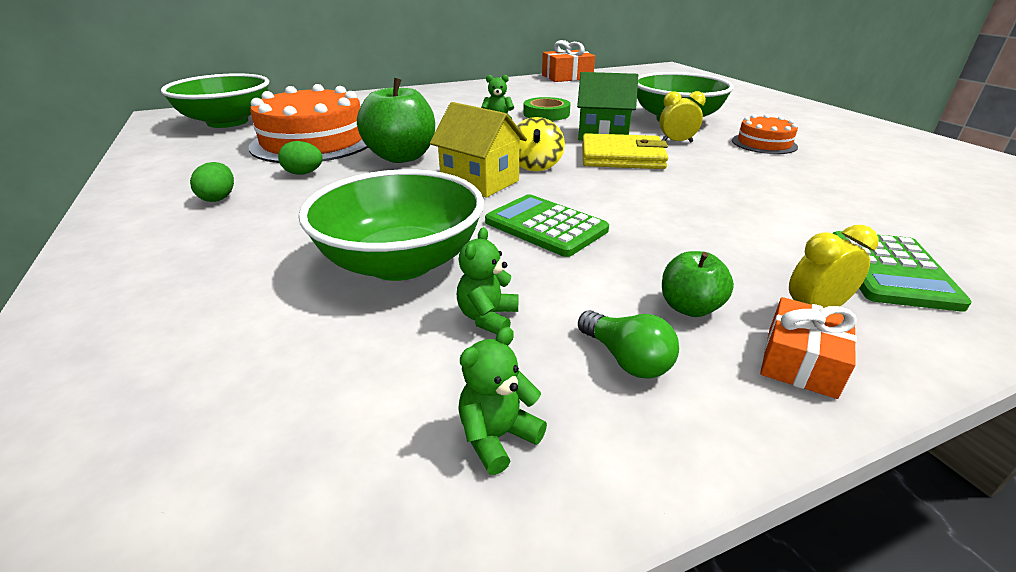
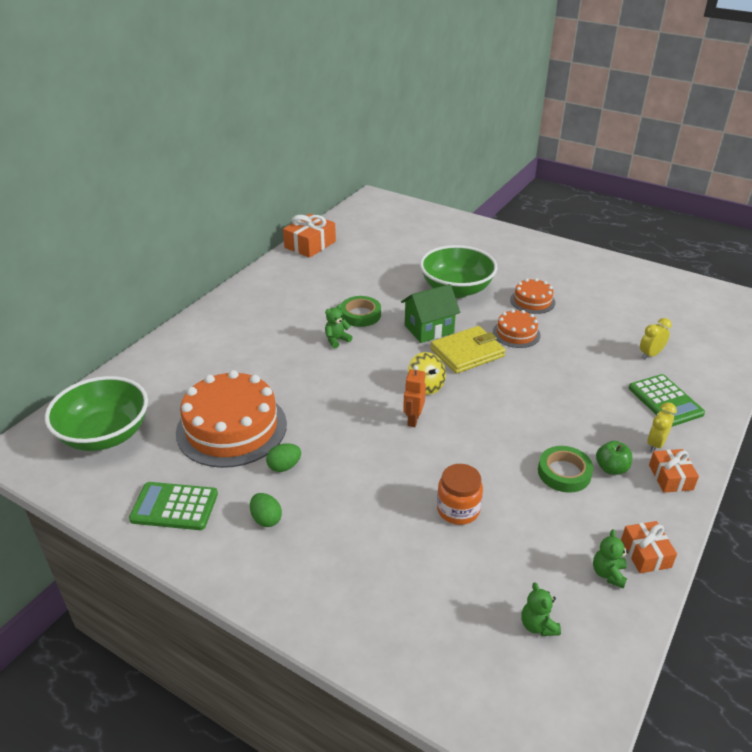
camera: 35 degrees left, 5 degrees up
green bowl [298,169,484,281] -> orange jar [437,464,483,525]
green apple [357,78,435,163] -> none
yellow house [430,102,527,198] -> orange robot [403,365,426,427]
green teddy bear [457,227,519,334] -> green teddy bear moved to [521,582,561,636]
green calculator [485,194,609,257] -> green calculator moved to [129,482,218,530]
green light bulb [578,310,679,379] -> none
yellow clock [659,91,706,142] -> yellow clock moved to [640,318,672,359]
none -> orange cake [493,309,541,348]
none -> green tape [538,446,593,493]
none -> orange gift [621,521,677,573]

